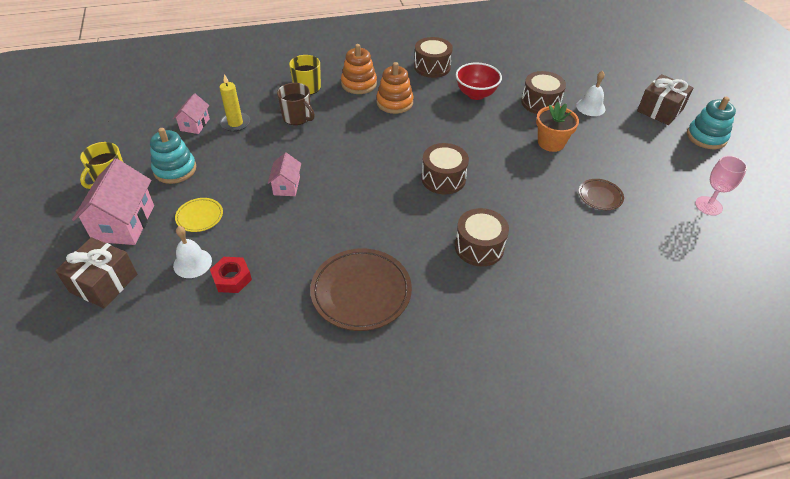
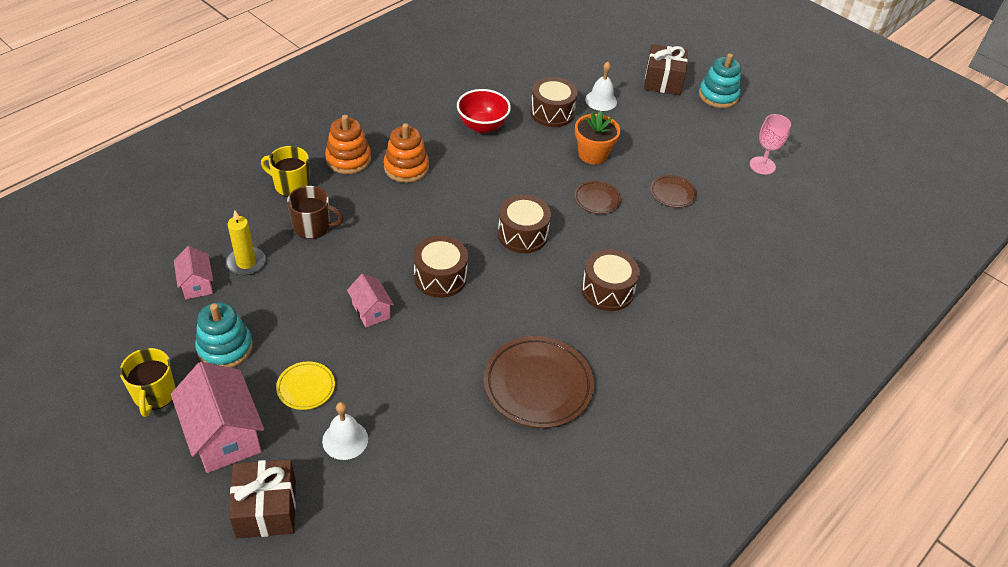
camera: 35 degrees left, 0 degrees up
red nut [210,257,252,293] -> none
brown drum [414,37,453,78] -> brown drum moved to [413,236,468,298]
none -> brown plate [574,181,621,214]

